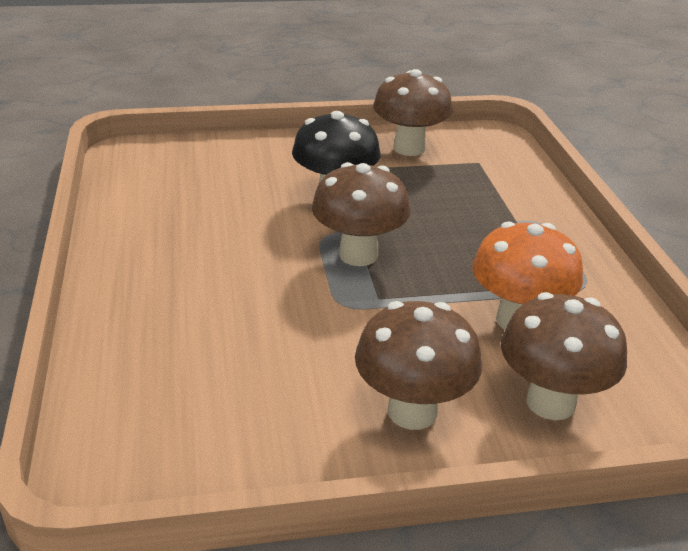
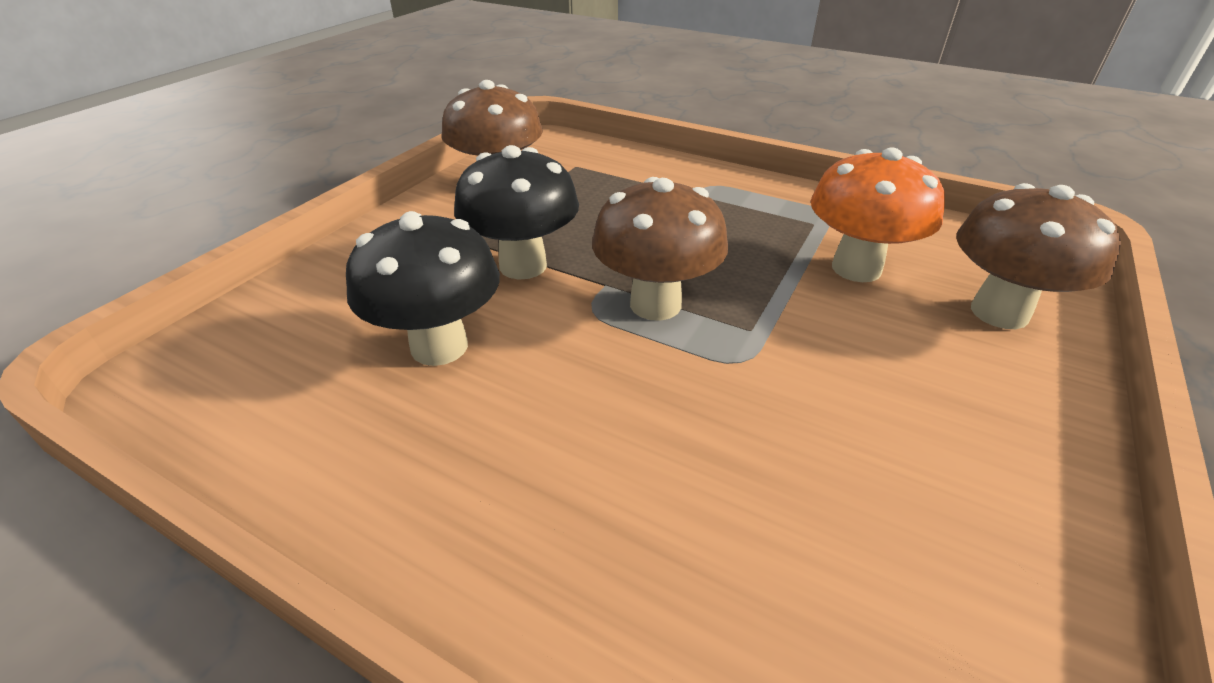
camera: 50 degrees left, 5 degrees up
brown mushroom [355,301,482,430] -> none
none -> black mushroom [346,211,500,366]

